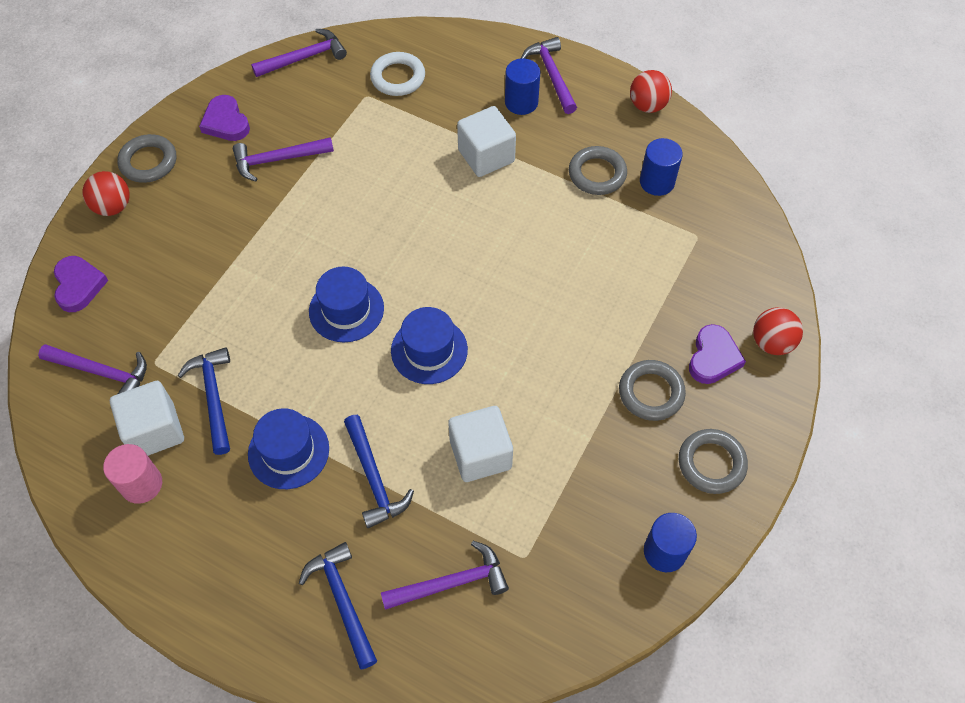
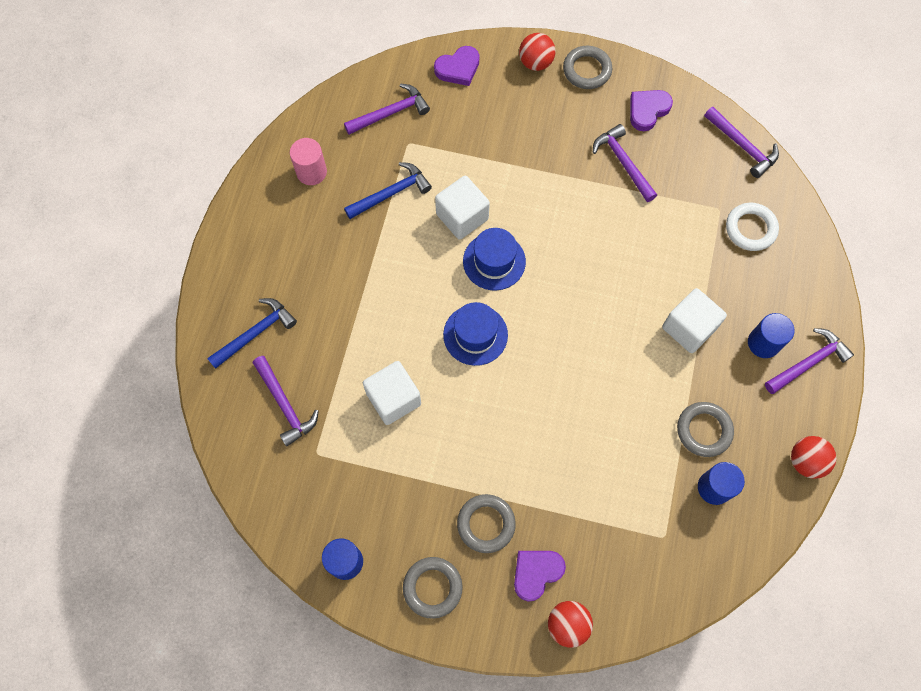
camera: 75 degrees right, 10 degrees up
purple hammer [38,344,147,394] -> purple hammer turned 120 degrees counterclockwise [344,83,430,134]
white cube [110,381,184,456] -> white cube moved to [435,176,490,240]
blue hat [248,408,329,489] -> none
blue hammer [344,415,414,528] -> none
purple heart [689,324,746,384] -> purple heart turned 135 degrees clockwise [514,551,566,602]

